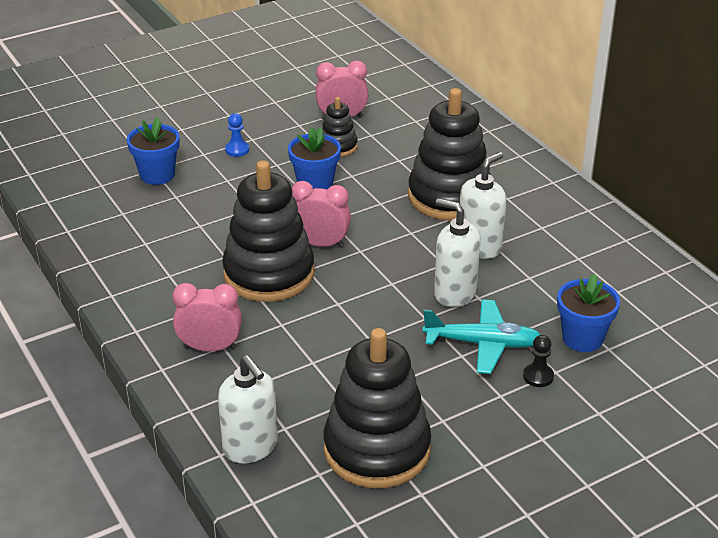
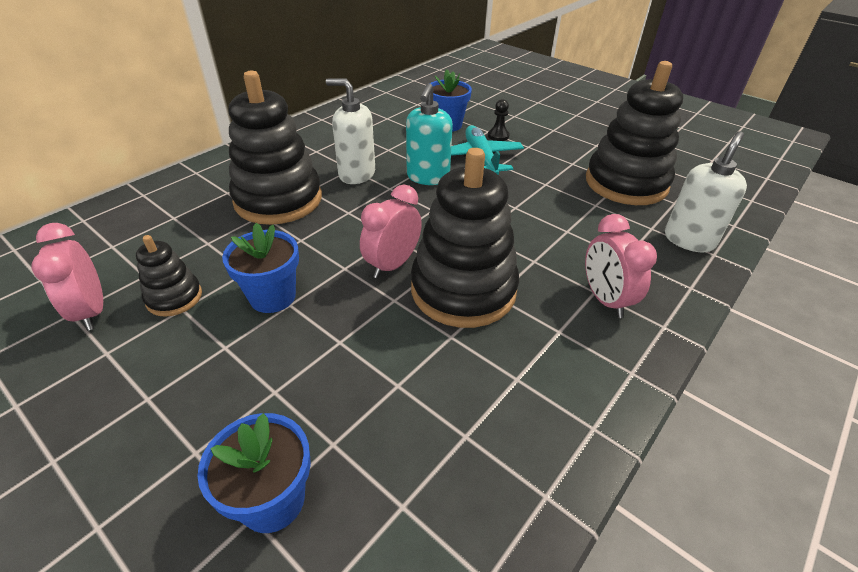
camera: 110 degrees left, 5 degrees up
blue pawn [225,113,249,157] -> none
pink clock [292,181,351,248] -> pink clock turned 45 degrees clockwise [360,184,422,278]
white soap dispenser [434,198,481,307] -> turquoise soap dispenser [406,83,453,185]

